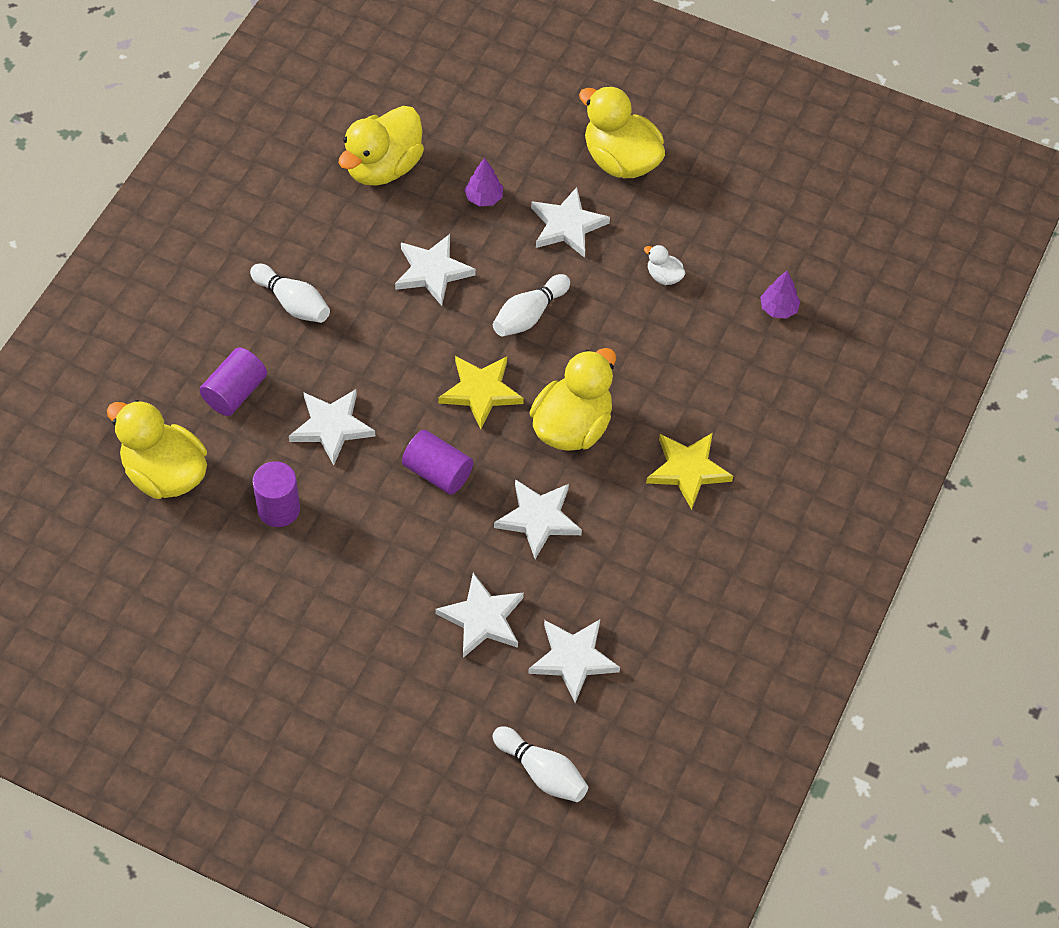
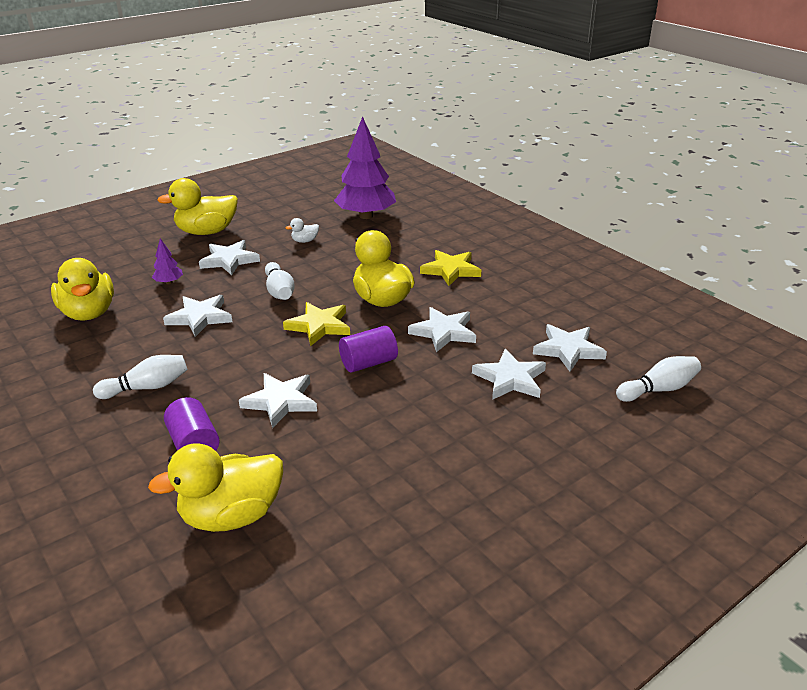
camera: 60 degrees left, 25 degrees down
purple cylinder [252,461,300,527] -> none
purple tree [760,271,801,319] -> purple tree [334,116,396,219], size x2.36

